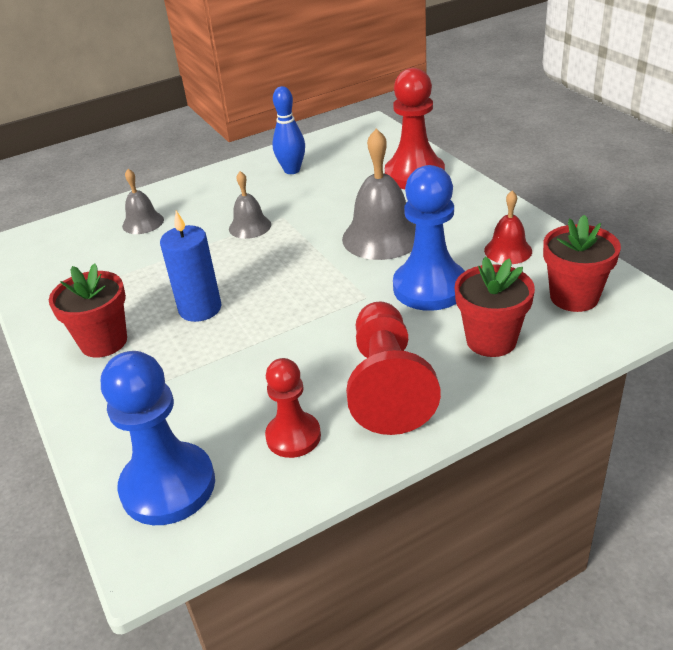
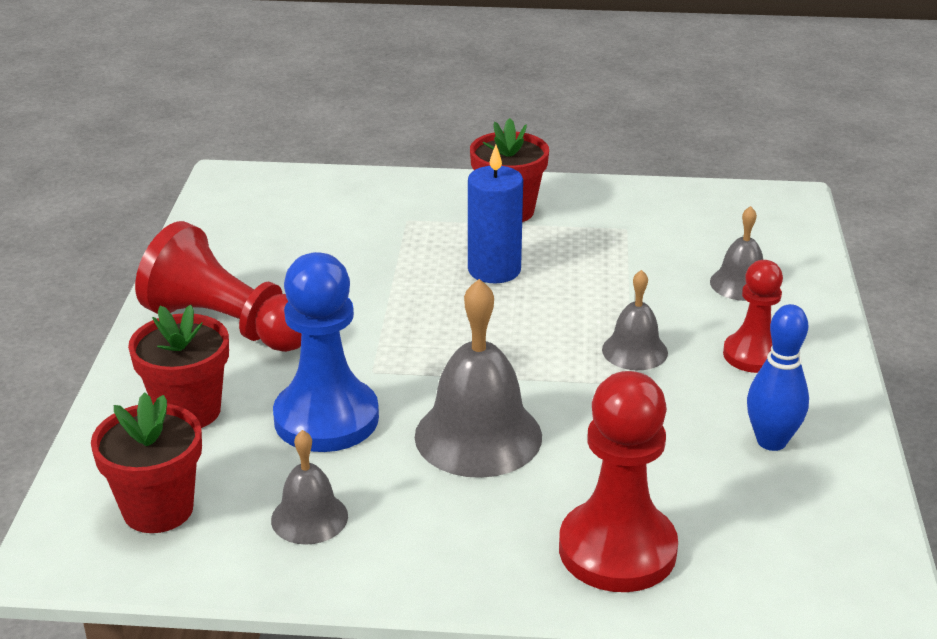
camera: 120 degrees right, 5 degrees down
blue pawn [101,351,215,525] -> none
red pawn [265,358,321,458] -> red pawn moved to [723,260,783,373]
red bell [484,191,532,264] -> grey bell [271,430,348,545]

